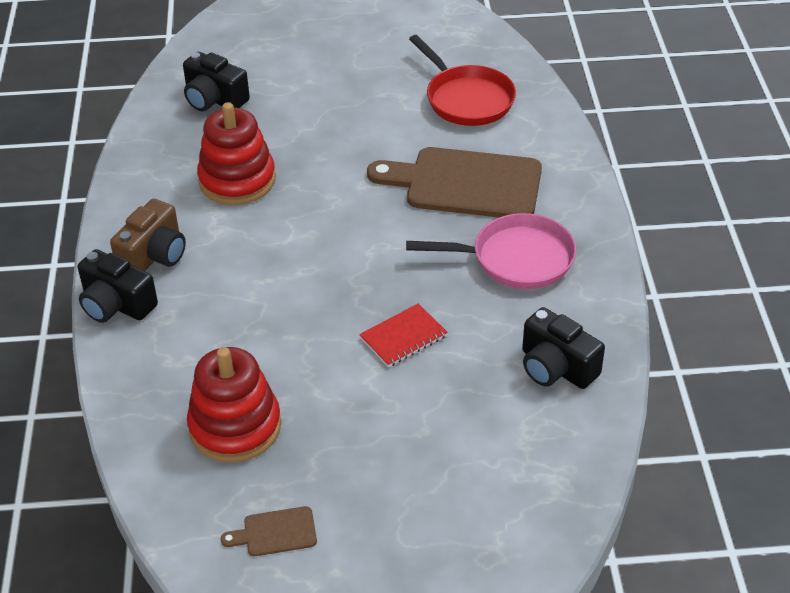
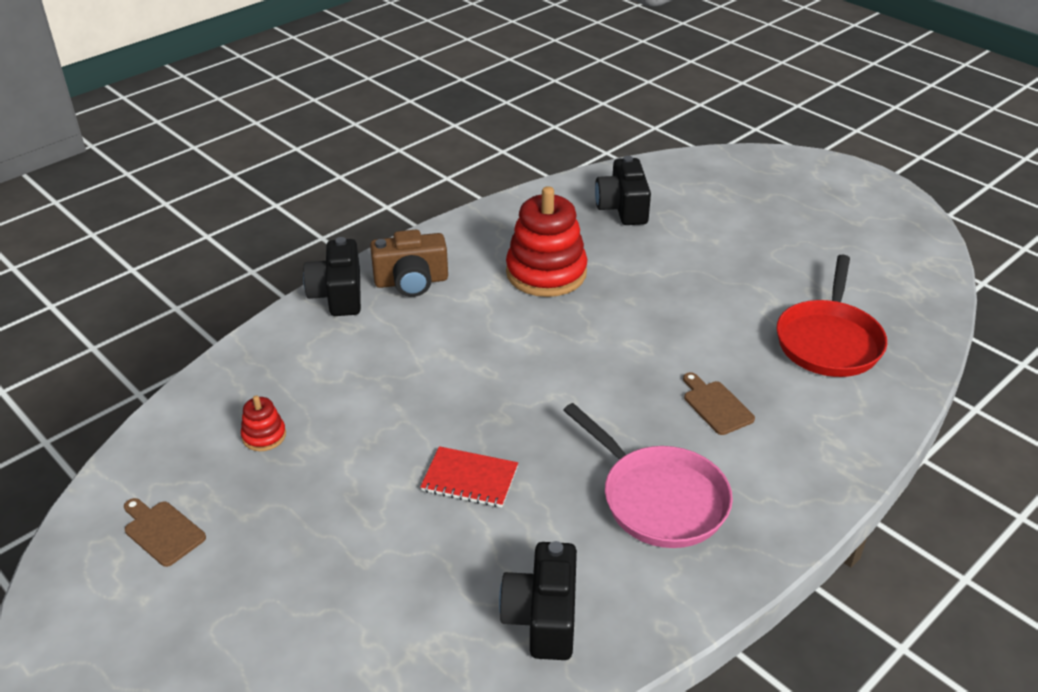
camera: 50 degrees right, 5 degrees down
red stacking toy [187,347,281,462] -> red stacking toy [241,395,286,451], size x0.45
brown cutting board [367,147,542,218] -> brown cutting board [683,372,755,435], size x0.43

